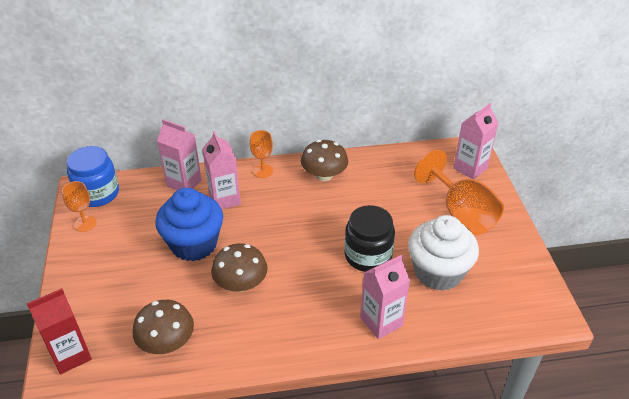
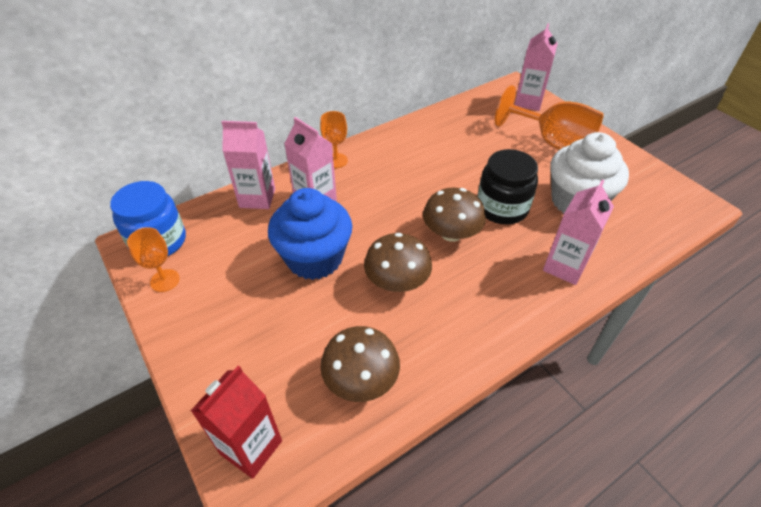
camera: 25 degrees left, 5 degrees up
brown mushroom [301,140,348,181] -> brown mushroom moved to [423,187,486,242]

